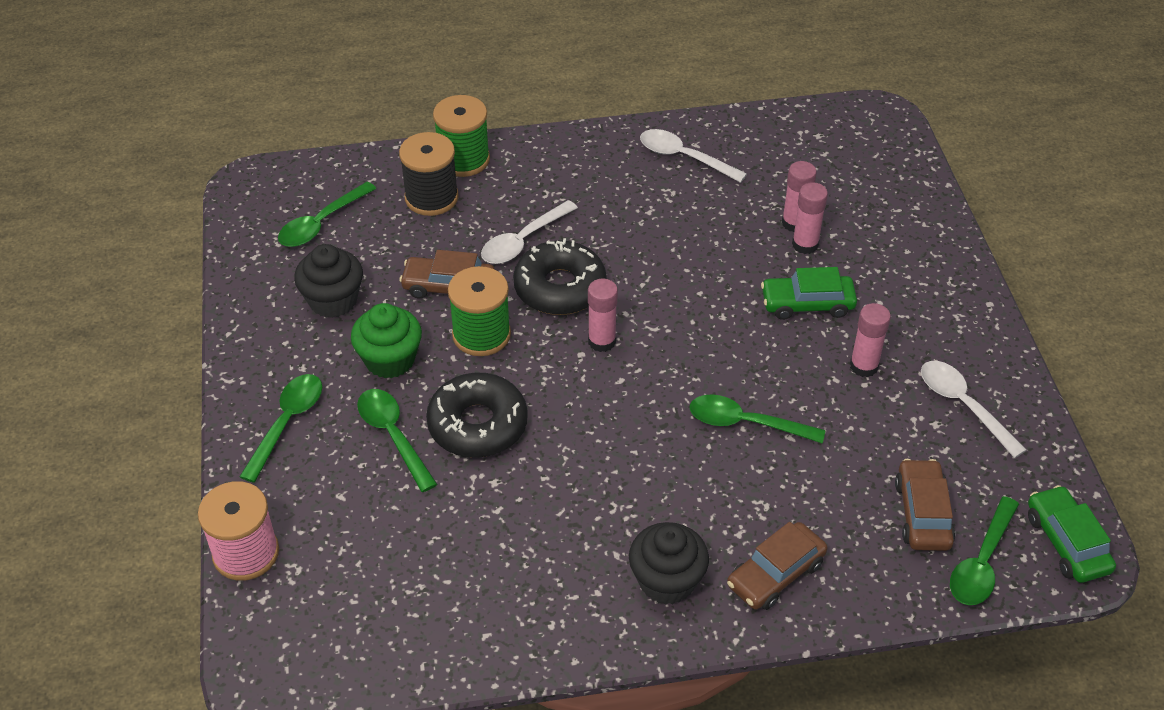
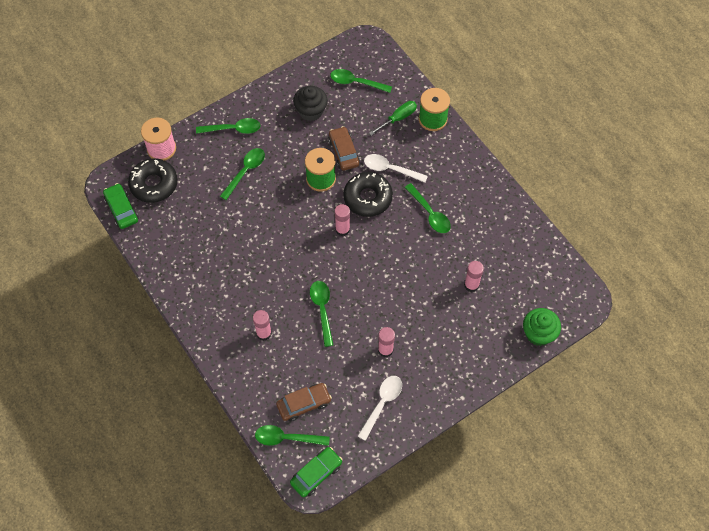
camera: 65 degrees right, 15 degrees up
green cupcake [351,303,422,378] -> green cupcake moved to [523,308,561,346]
black spool [399,132,459,216] -> green screwdriver [369,101,417,135]
black donut [426,372,528,458] -> black donut moved to [128,158,178,203]
black cupcake [629,522,709,605] -> none
white spoon [640,129,747,183] -> none
brown car [727,522,828,610] -> none
green car [761,267,857,320] -> green car moved to [103,183,139,229]
pink glue stick [792,182,828,254] -> pink glue stick moved to [253,310,272,341]
none -> green spoon [404,183,451,233]

